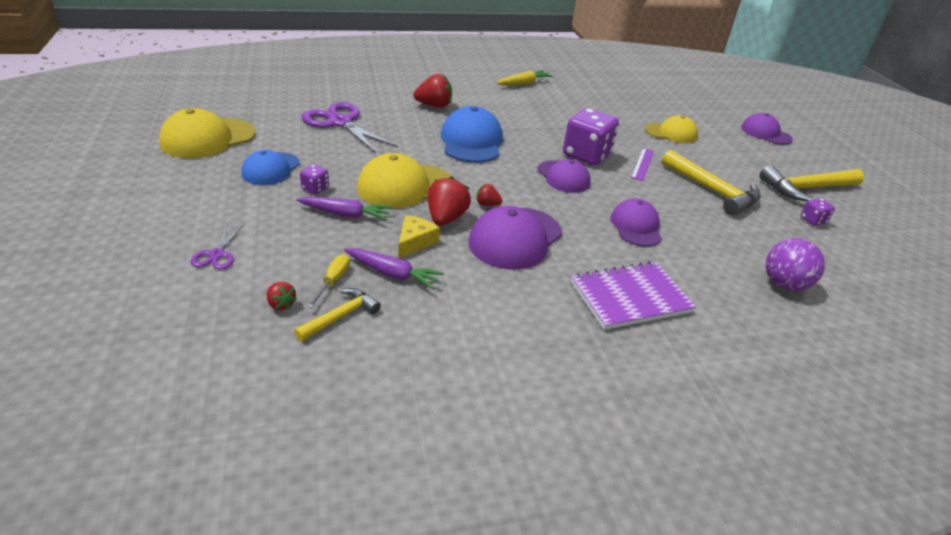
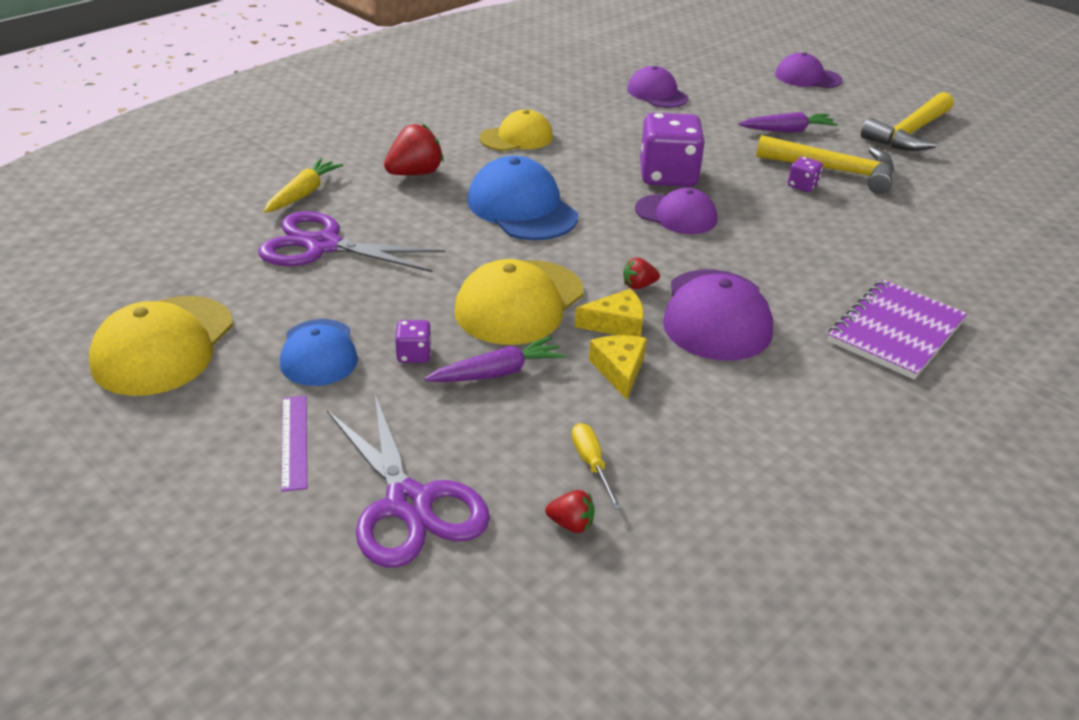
camera: 30 degrees left, 0 degrees up
purple scissors [190,225,243,270] -> purple scissors [327,395,490,568], size x2.06
yellow hammer [294,288,381,342] -> none
purple carrot [344,248,444,289] -> purple carrot moved to [738,112,838,133]
red strawberry [428,176,471,226] -> yellow cheese [575,289,644,337]
yellow carrot [496,70,553,85] -> yellow carrot moved to [264,158,343,213]
purple cap [611,199,662,246] -> purple cap moved to [627,66,689,108]
purple ruler [631,148,654,181] -> purple ruler moved to [281,396,307,492]
yellow cap [645,115,698,143] -> yellow cap moved to [480,109,553,151]
purple ball [766,238,825,291] -> none
purple dice [801,198,835,226] -> purple dice moved to [788,157,823,192]

